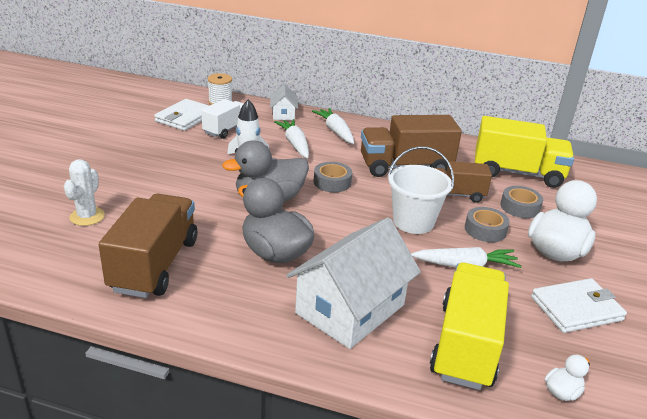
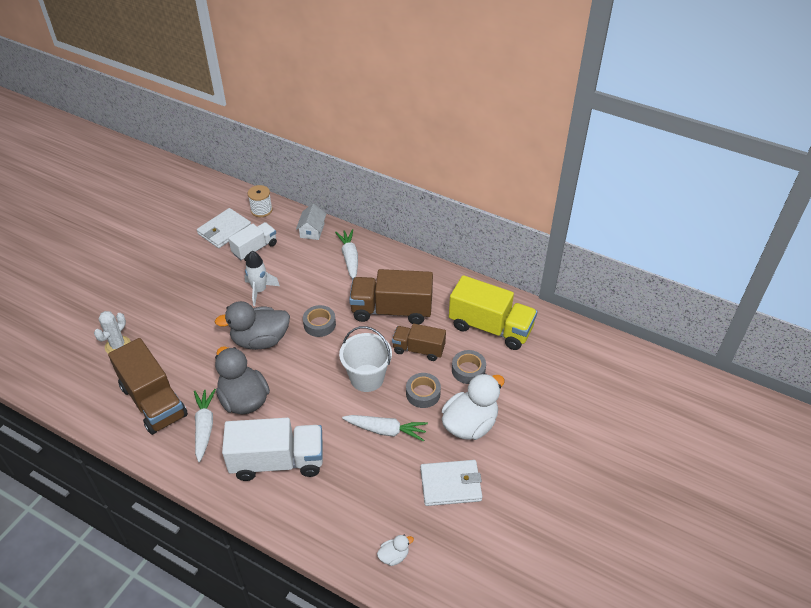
camera: 15 degrees right, 15 degrees up
brown truck [99,194,197,298] -> brown truck turned 120 degrees clockwise [108,338,188,435]
white carrot [274,119,309,159] -> white carrot moved to [194,389,216,462]
white house [286,217,421,349] -> white truck [222,418,323,481]
yellow truck [430,263,509,390] -> none

